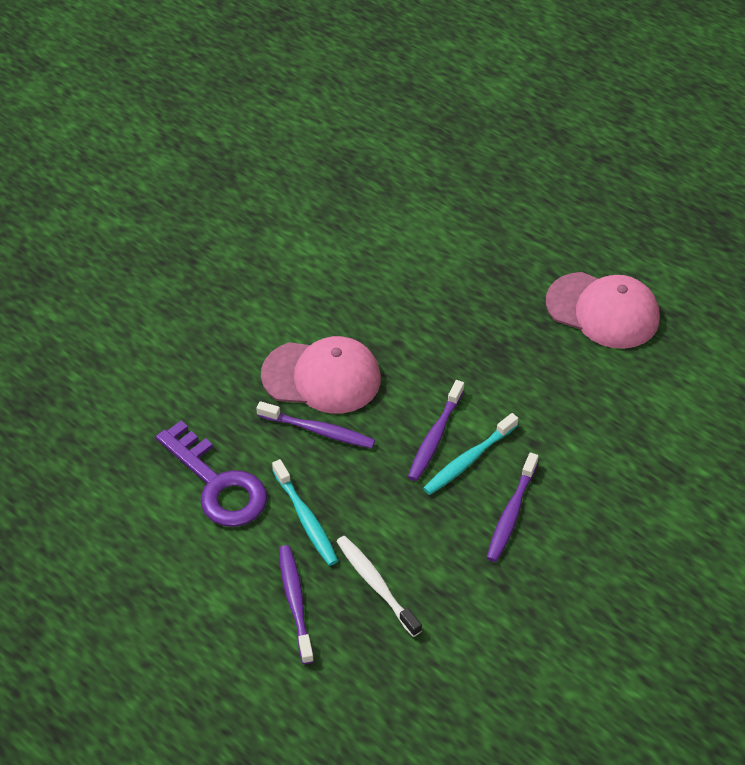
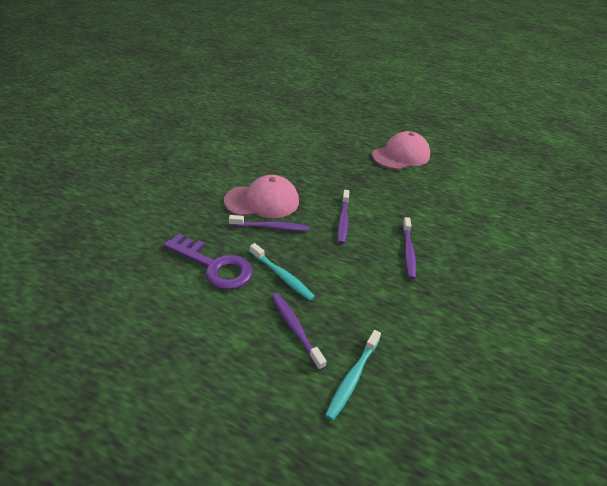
camera: 20 degrees left, 10 degrees down
white toothbrush [336,536,422,637] -> none
turquoise toothbrush [423,413,518,495] -> turquoise toothbrush moved to [325,330,381,420]
pink cap [546,272,660,349] -> pink cap turned 45 degrees counterclockwise [372,131,430,170]

